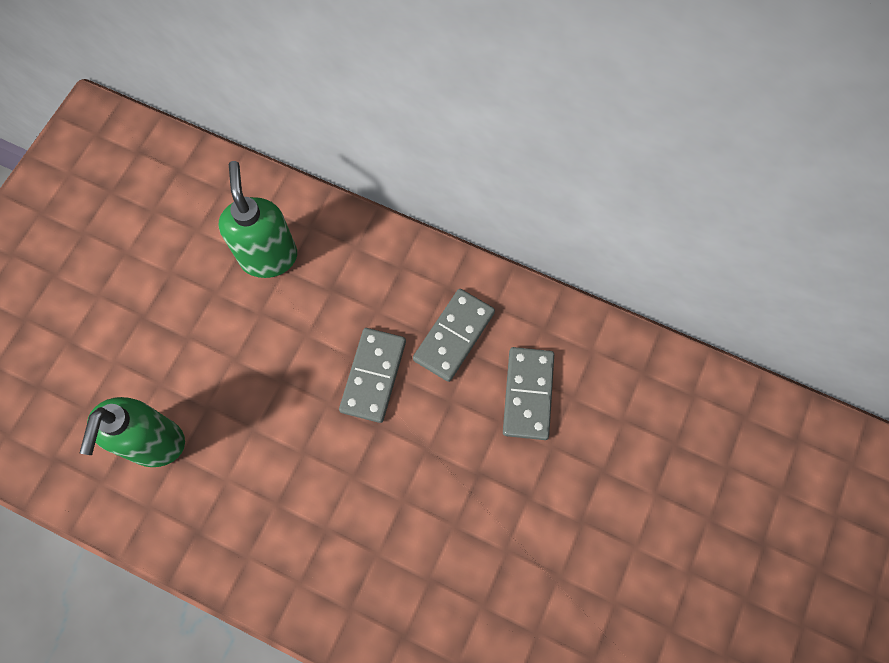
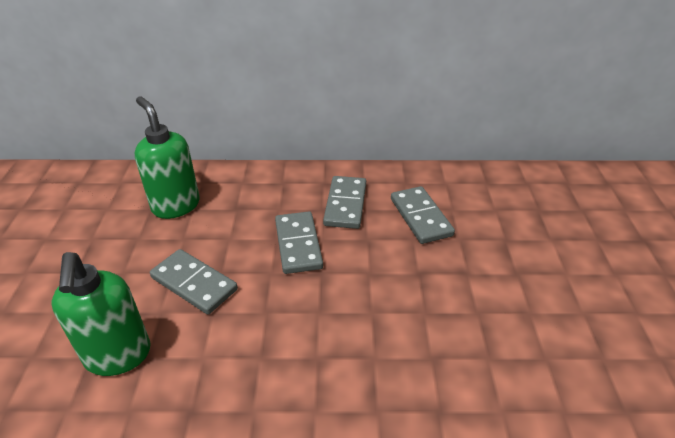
camera: 25 degrees left, 30 degrees down
none -> grey domino [150,249,238,315]

